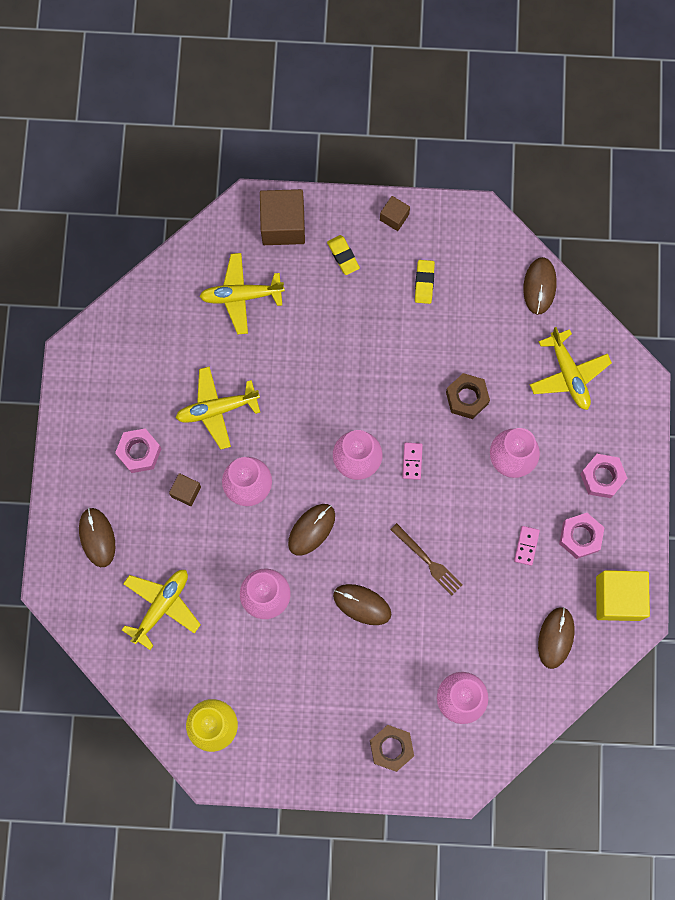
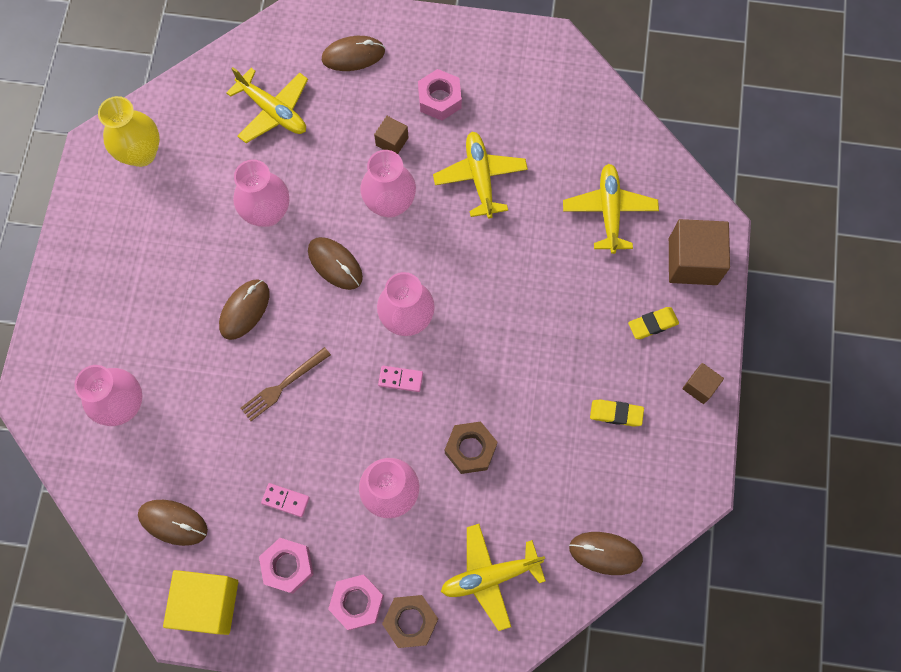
camera: 95 degrees right, 5 degrees down
brown nut [370,725,414,772] -> brown nut moved to [382,595,438,648]

